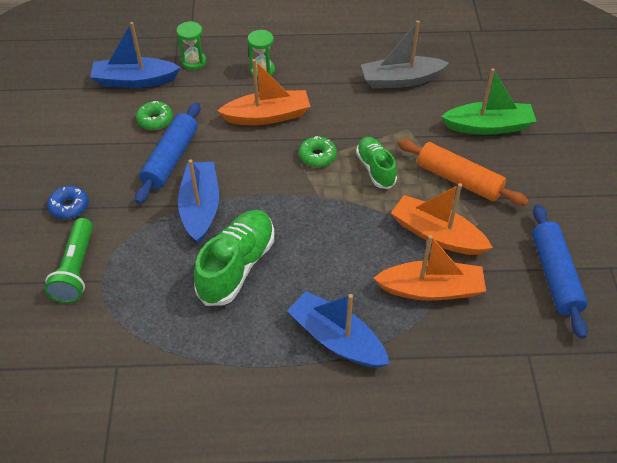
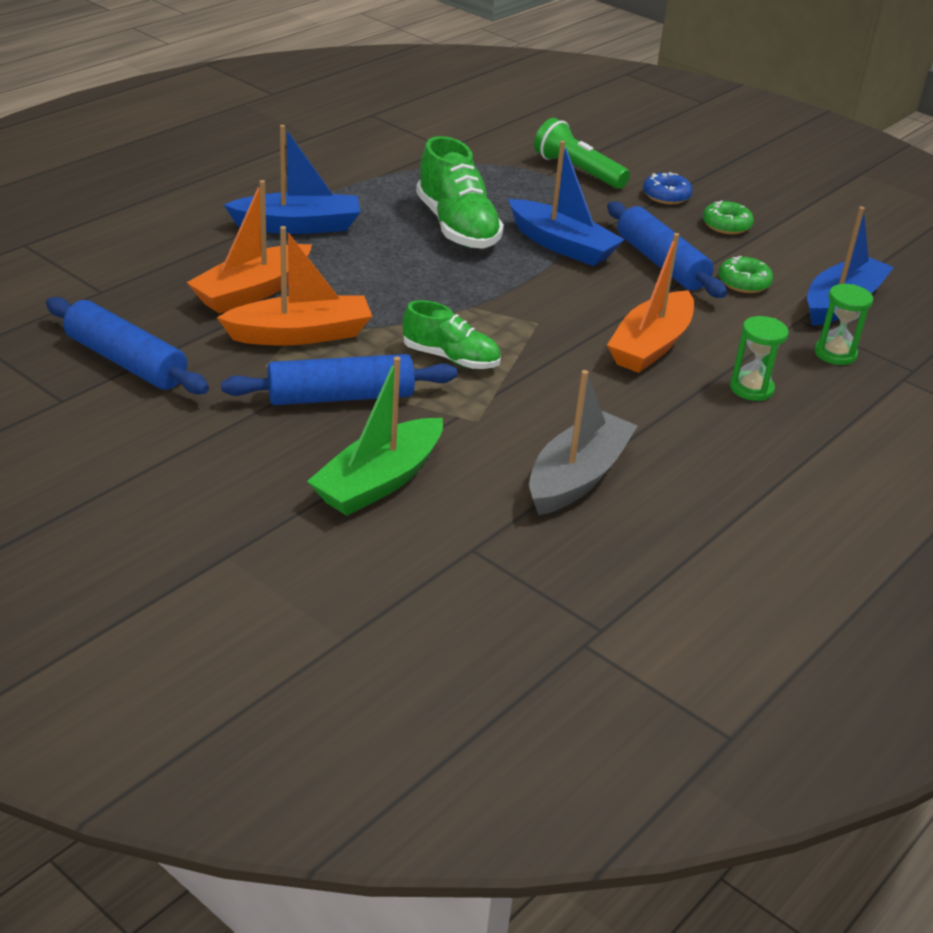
camera: 130 degrees right, 15 degrees down
green donut [299,136,337,167] -> green donut moved to [703,201,754,234]
orange rolling pin [397,139,529,206] -> blue rolling pin [221,354,458,405]

